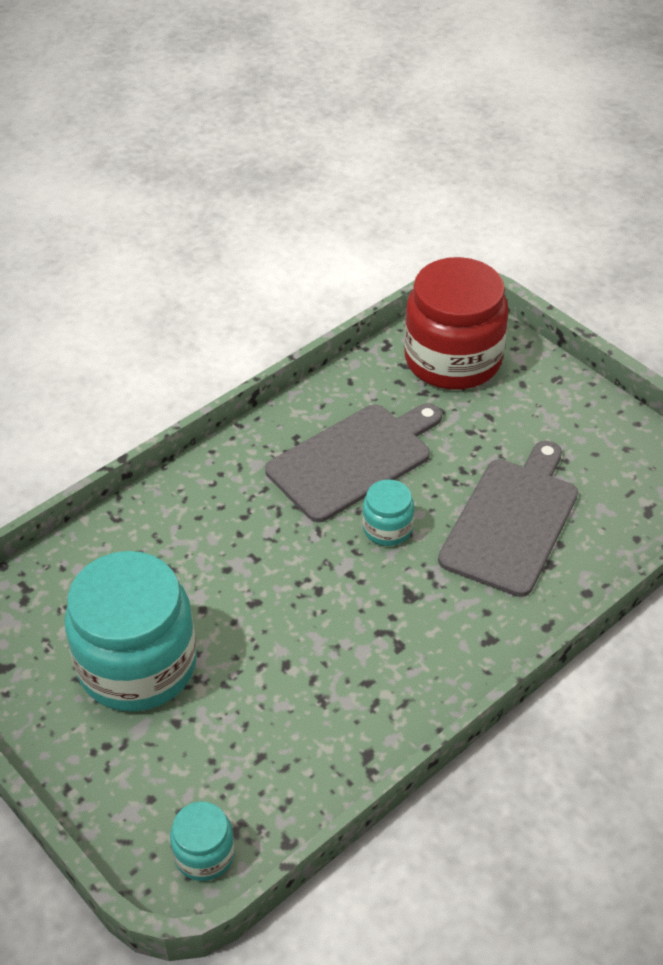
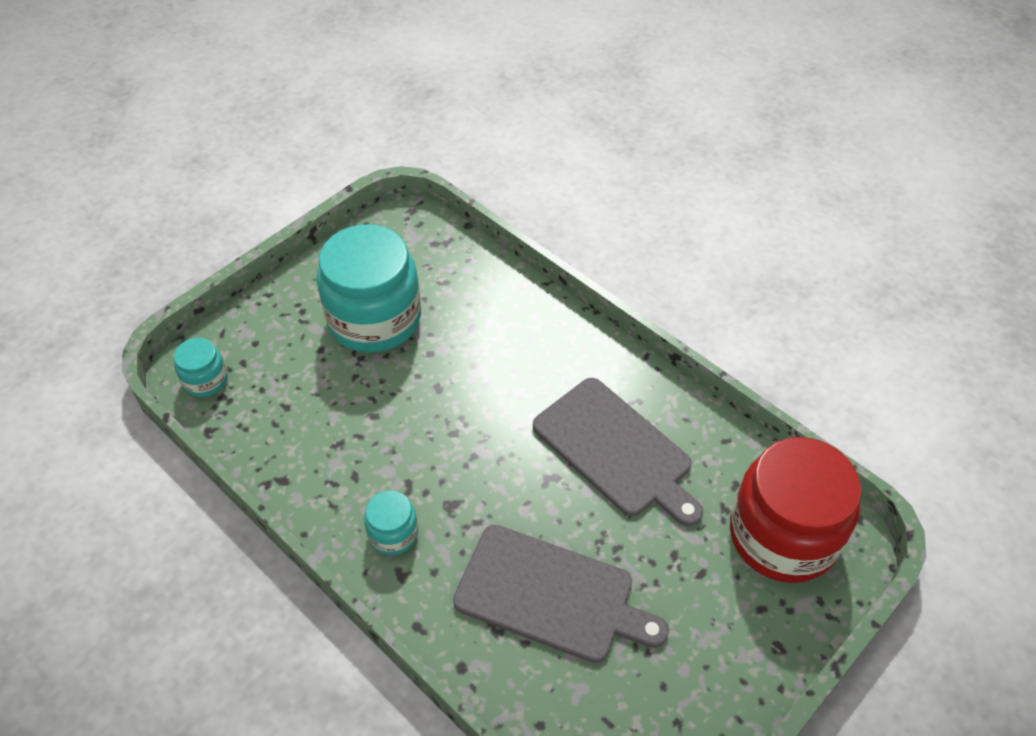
camera: 85 degrees right, 5 degrees up
turquoise jar [362,479,414,546] -> turquoise jar moved to [364,490,418,555]

